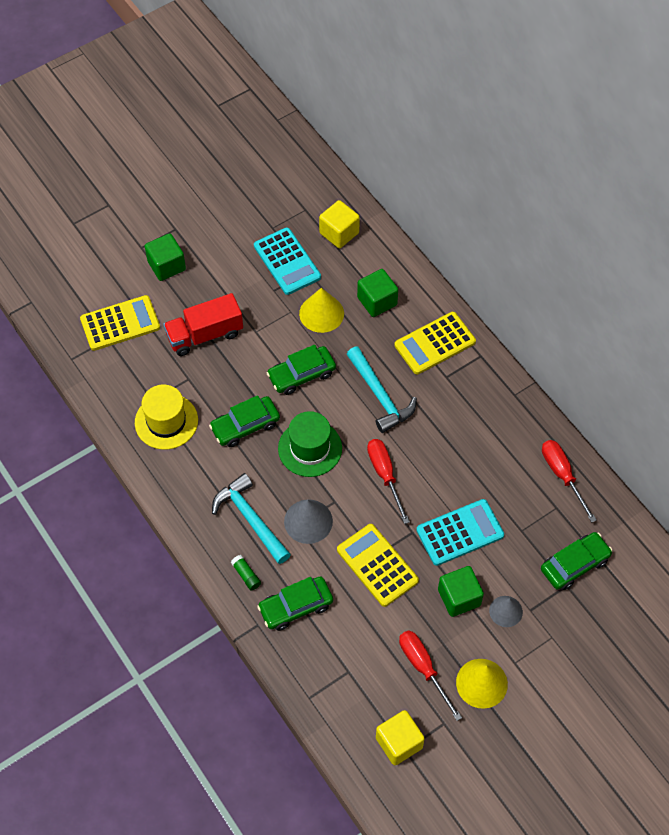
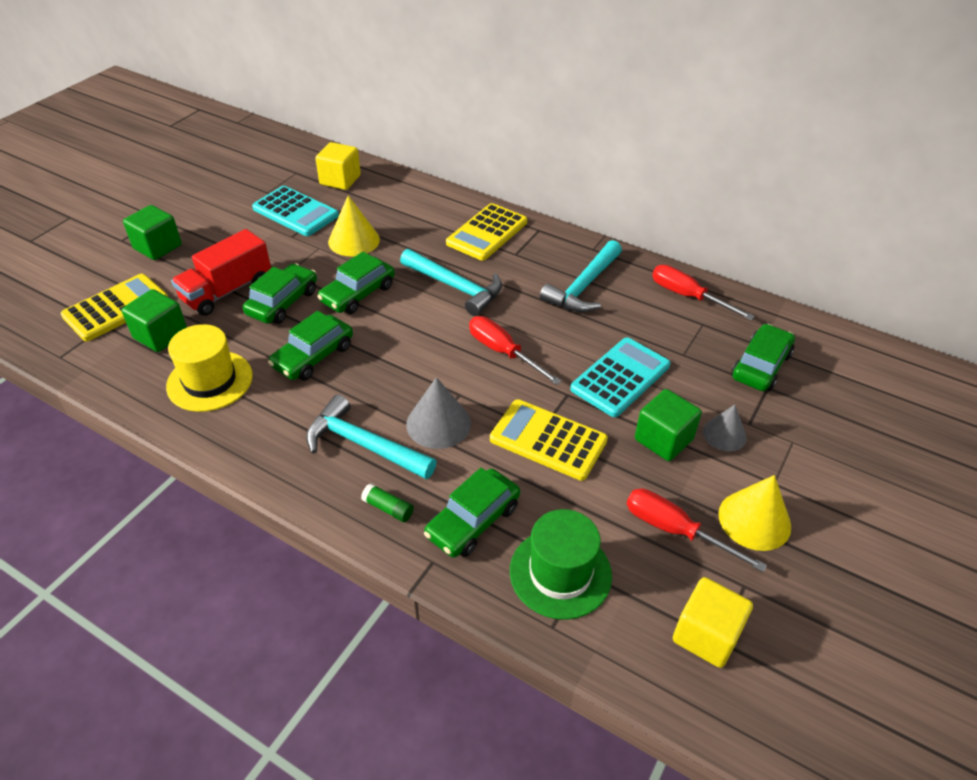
camera: 25 degrees left, 15 degrees down
green hat [278,411,342,477] -> green hat moved to [510,509,612,620]
green cube [357,269,398,317] -> green cube moved to [122,289,187,352]
none -> green car [243,264,317,324]
none -> turquoise hammer [540,240,622,312]

